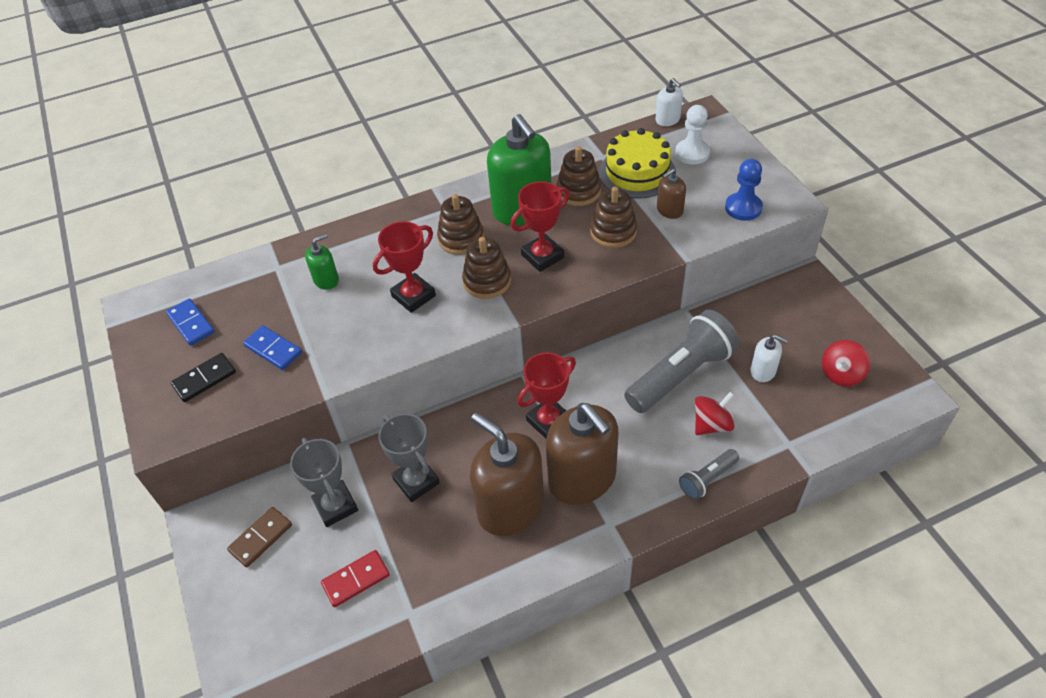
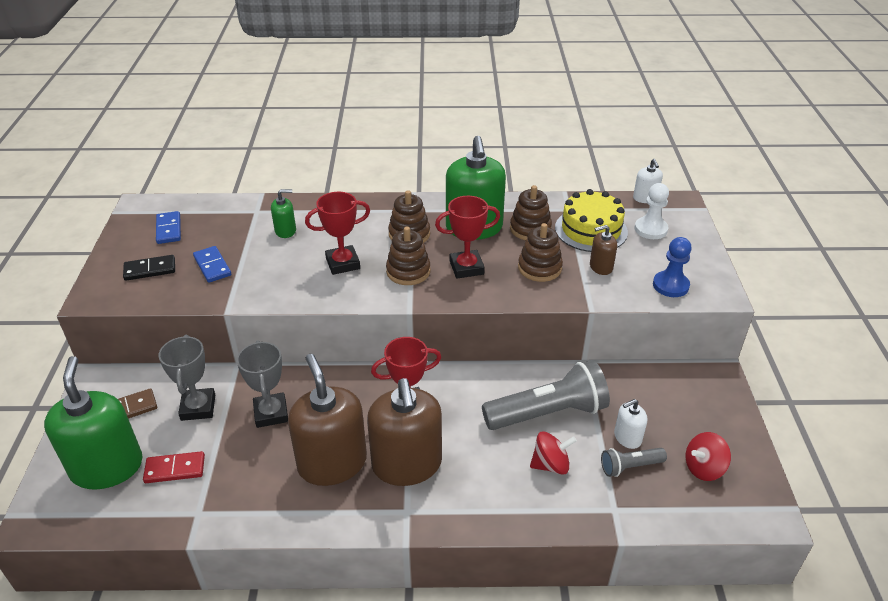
camera: 20 degrees right, 10 degrees down
grey flashlight [679,449,739,500] -> grey flashlight moved to [601,448,667,477]
white soap dispenser [751,335,788,382] -> white soap dispenser turned 105 degrees clockwise [614,399,647,449]
none -> green soap dispenser [44,356,143,489]

